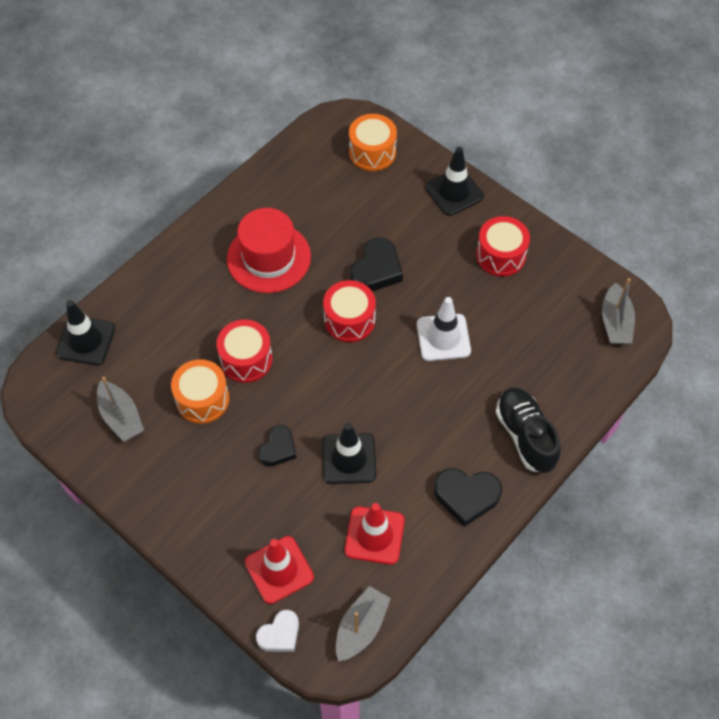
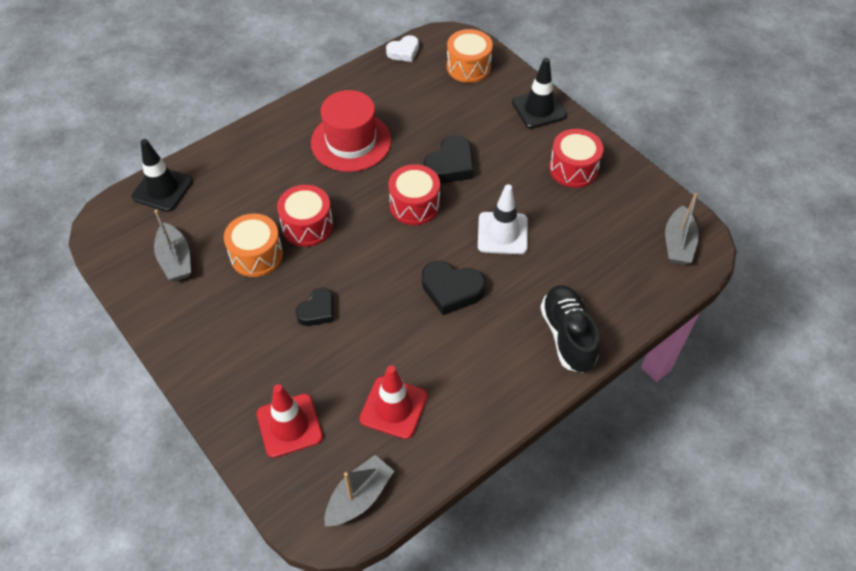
camera: 10 degrees right, 5 degrees down
white heart [256,610,299,652] -> white heart moved to [386,35,419,62]
black traffic cone [322,423,376,484] -> none
black heart [434,468,502,527] -> black heart moved to [422,261,486,315]

